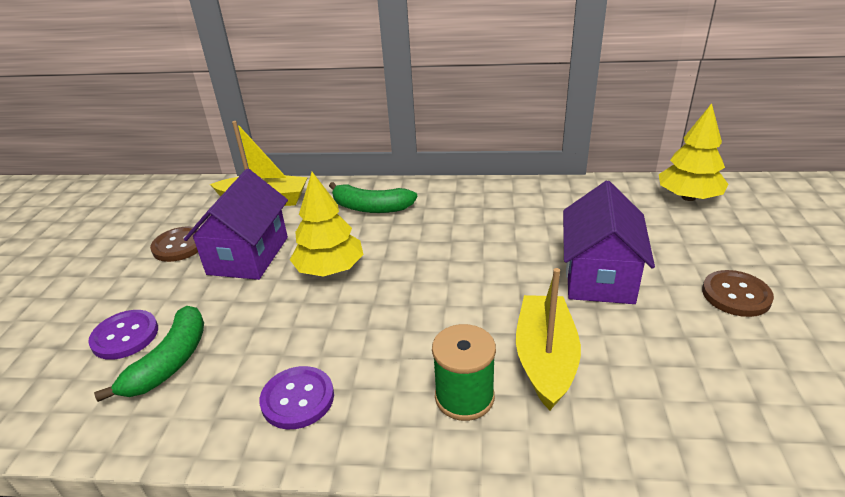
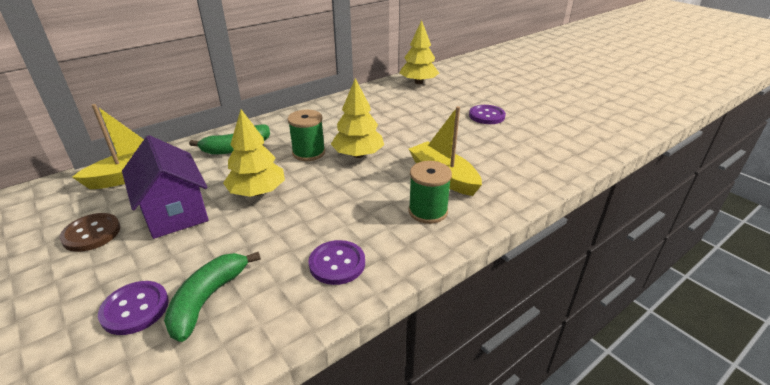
camera: 45 degrees left, 0 degrees up
green banana [94,306,204,402] -> green banana turned 135 degrees counterclockwise [164,252,261,342]
purple house [563,181,655,304] -> none
brown button [702,270,774,317] -> purple button [469,105,506,124]
none -> green spool [288,110,325,161]
none -> yellow tree [331,78,384,158]

